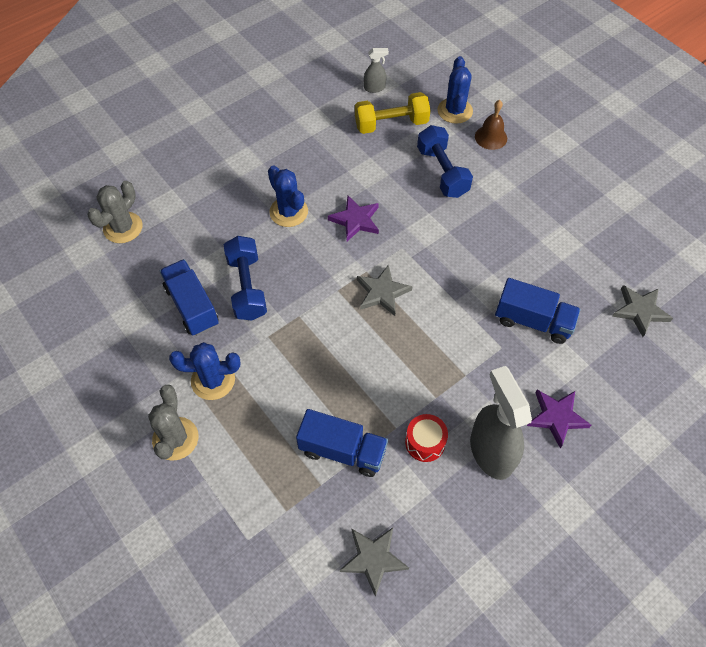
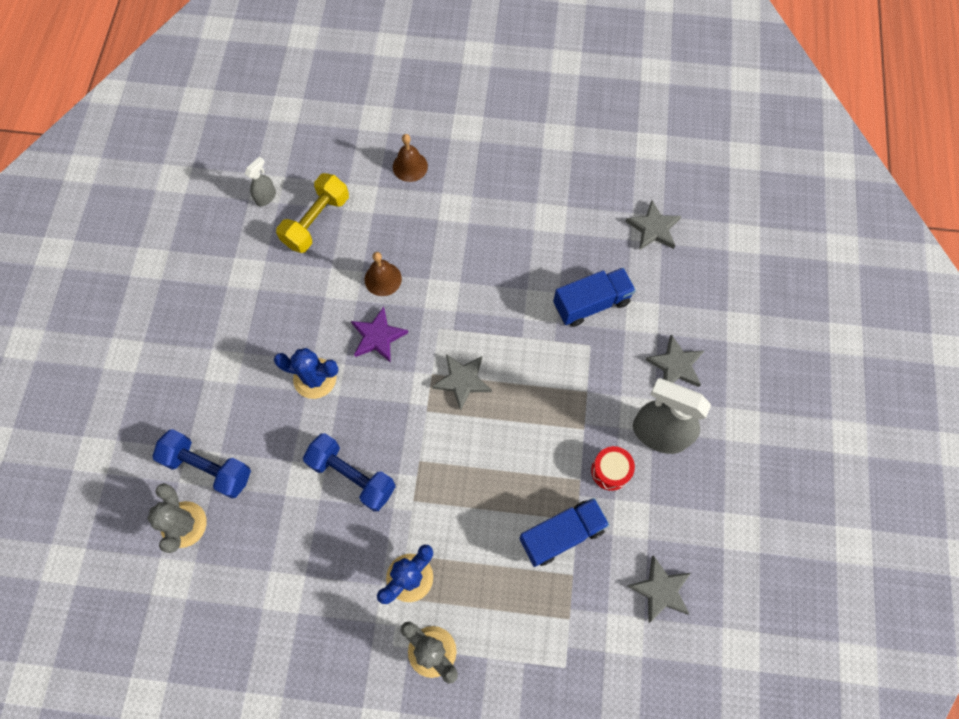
camera: 45 degrees left, 10 degrees up
blue truck [160,259,219,336] -> none
blue dumbbell [417,125,473,198] -> blue dumbbell moved to [152,429,251,498]
blue cactus [437,56,473,124] -> none
purple star [527,390,591,448] -> grey star [645,334,704,387]
none -> brown bell [365,252,402,296]

